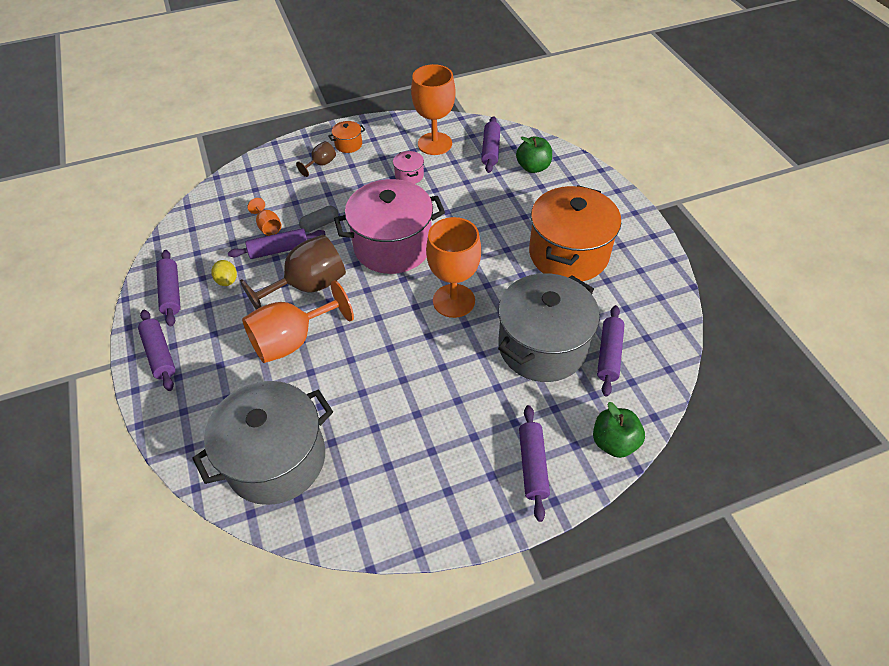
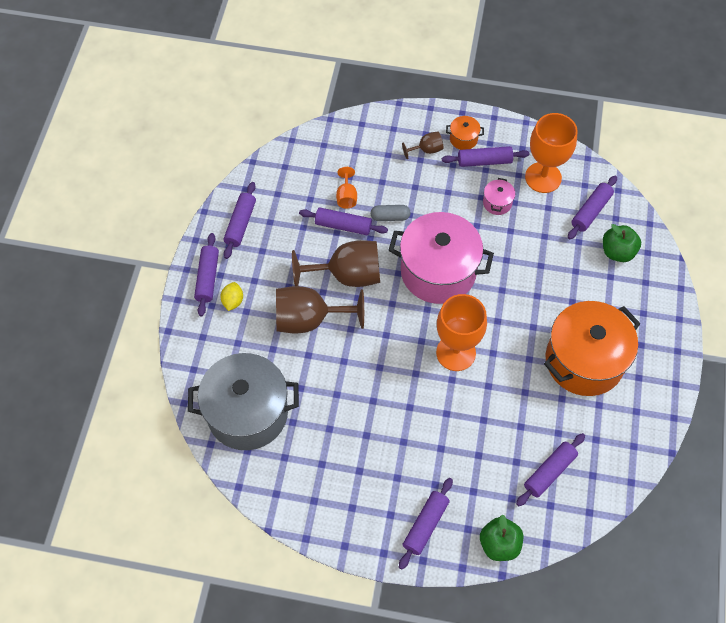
camera: 30 degrees right, 10 degrees up
yellow lemon [211,260,237,286] -> yellow lemon moved to [220,282,243,311]
orange goblet [242,280,354,363] -> brown goblet [276,286,364,333]
grey pot [498,273,600,382] -> none
none -> purple rolling pin [442,146,529,167]

